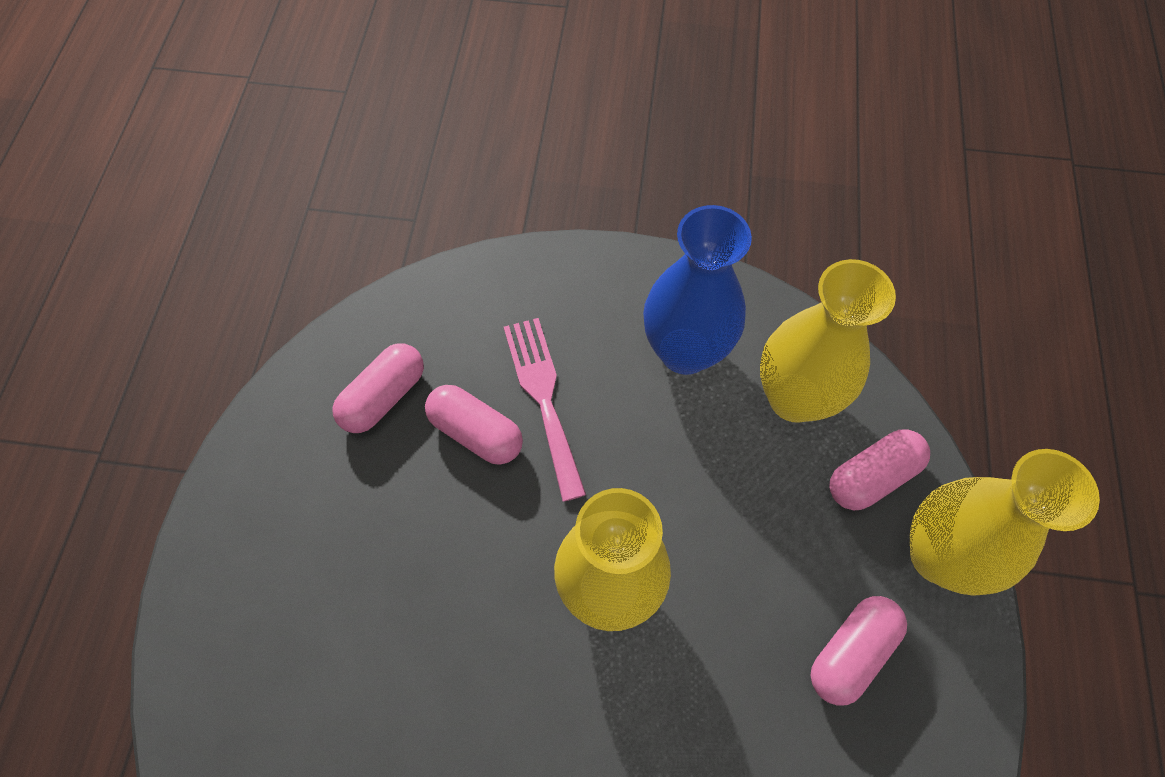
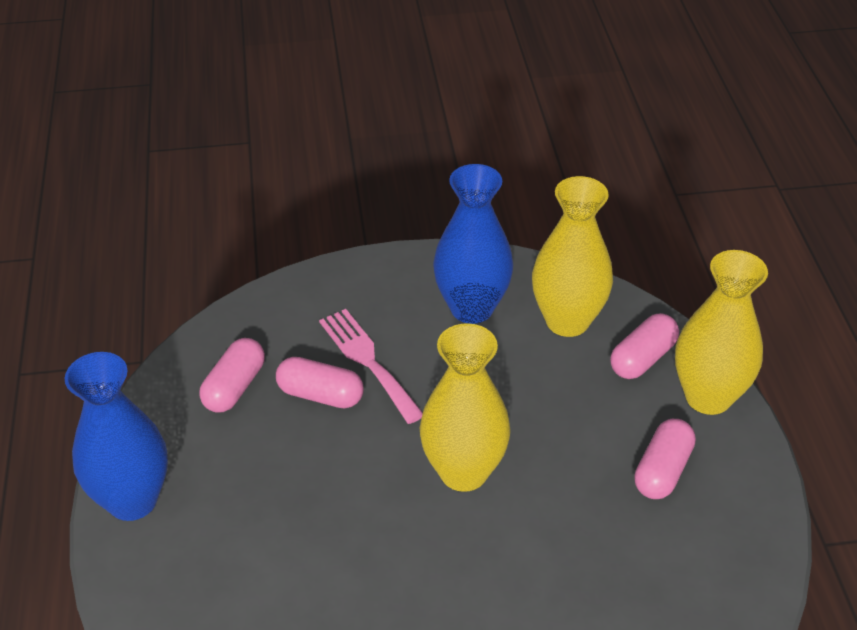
camera: 15 degrees left, 20 degrees down
none -> blue vase [64,352,168,521]

